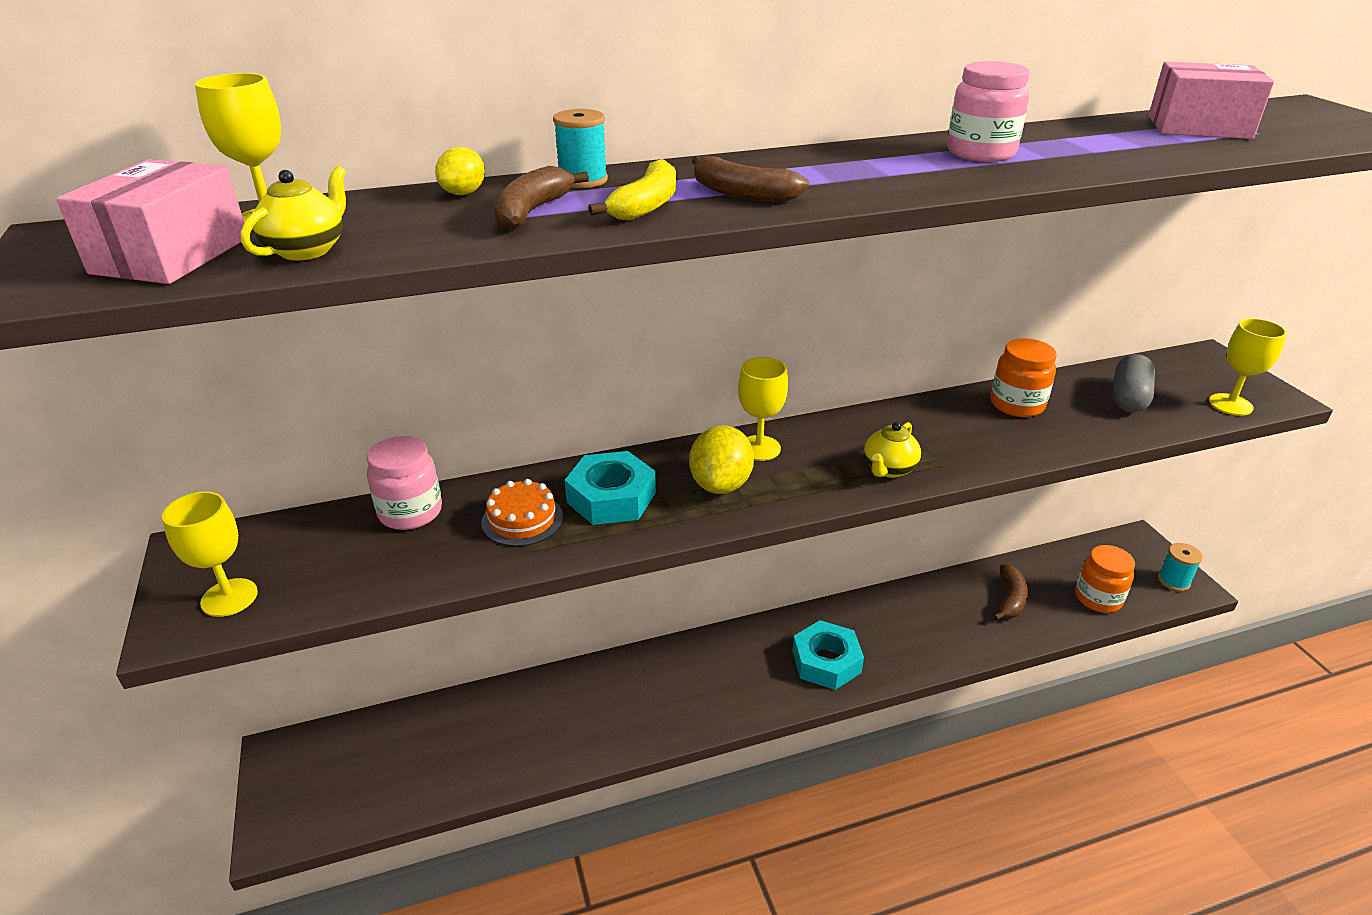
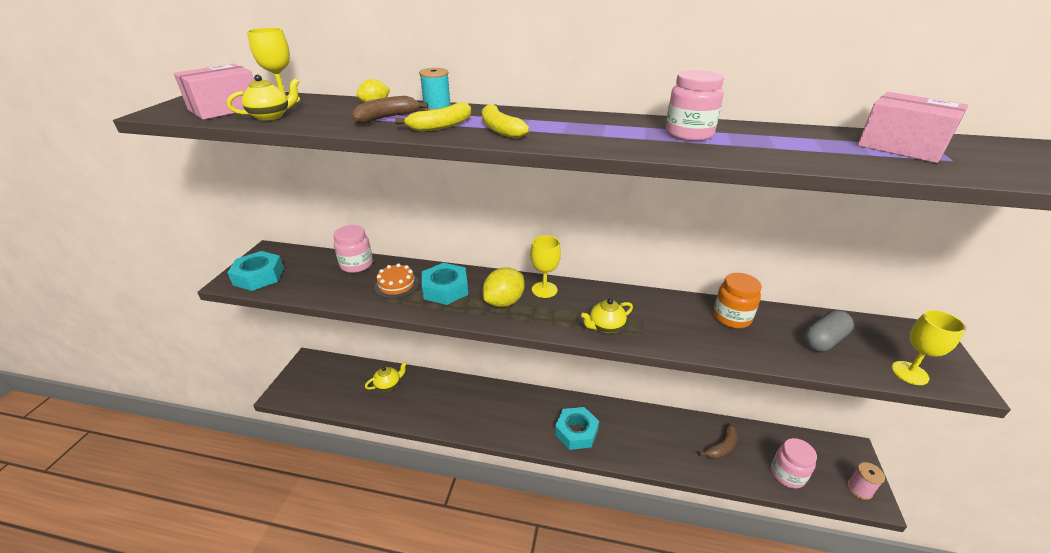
camera: 30 degrees right, 0 degrees up
yellow goblet [162,491,258,617] -> turquoise nut [227,251,284,291]
brown banana [692,156,809,202] -> yellow banana [482,104,529,138]
orange jar [1075,545,1135,613] -> pink jar [771,438,817,488]
turquoise spool [1158,543,1203,591] -> pink spool [847,462,885,500]
none -> yellow teapot [365,362,407,391]

